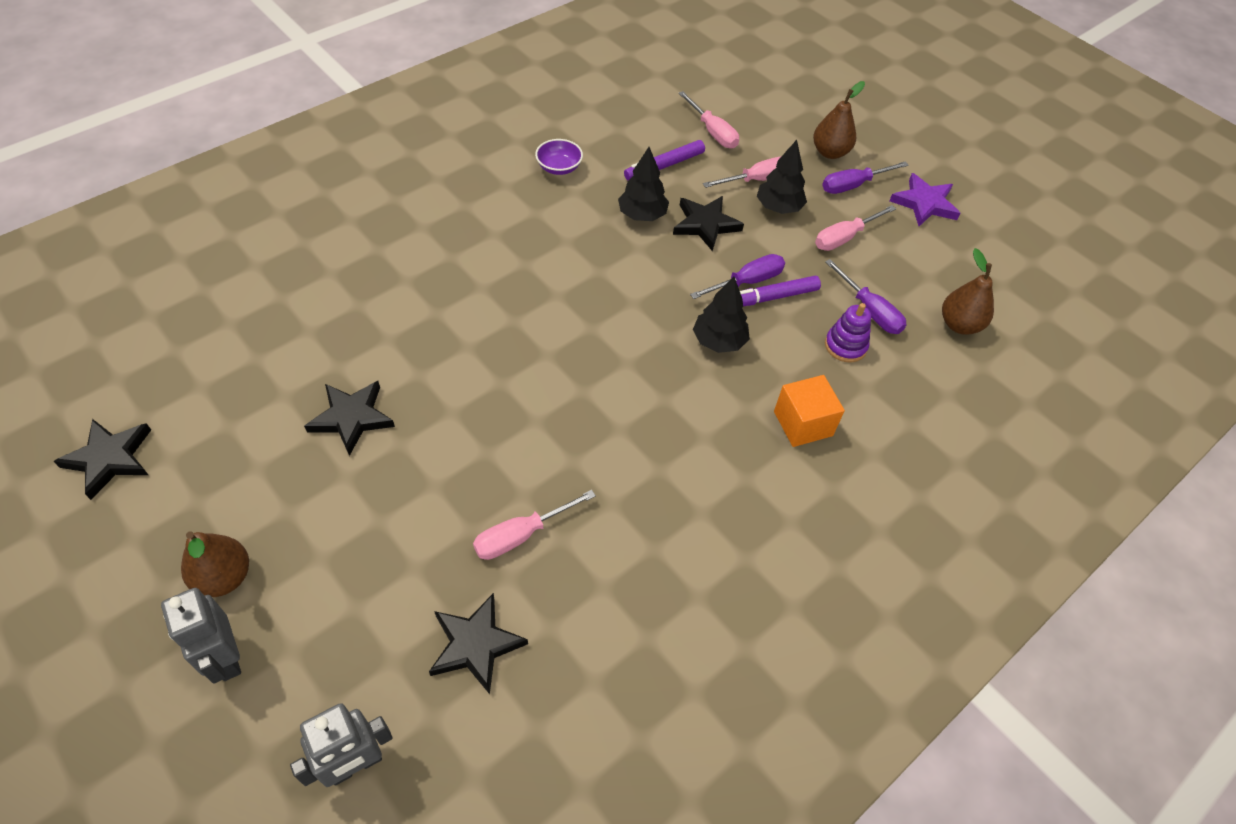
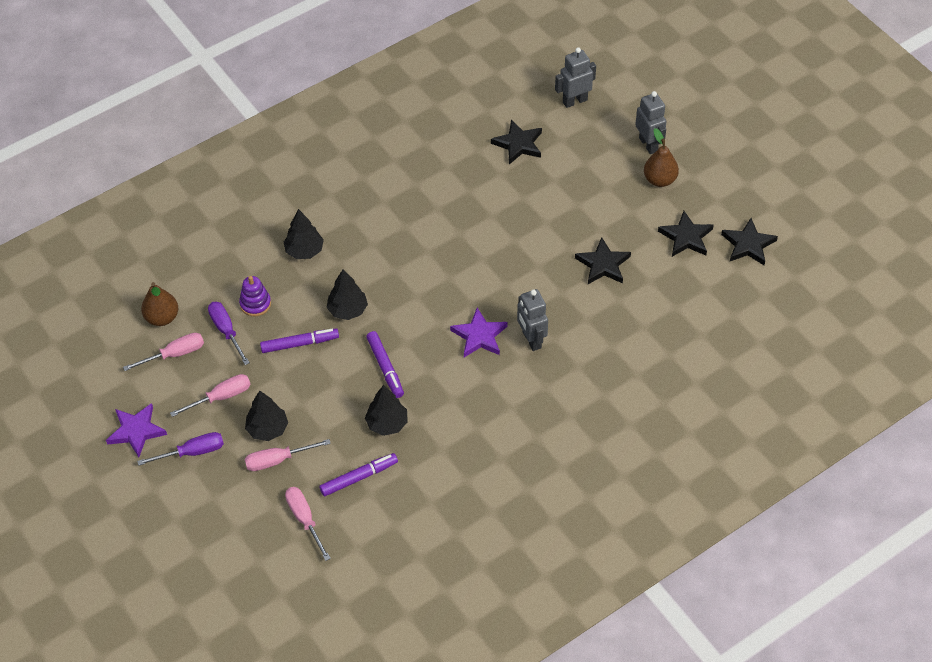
camera: 170 degrees left, 0 degrees up
pink screwdriver [473,490,596,560] -> pink screwdriver moved to [123,333,204,371]
purple bowl [535,139,583,175] -> none
black star [673,196,744,251] -> black star moved to [658,211,714,257]
purple screwdriver [690,254,785,299] -> none
orange cube [774,375,845,447] -> black tree [284,209,324,259]
brown pear [813,81,865,159] -> none
none -> purple marker [366,331,404,398]
none -> purple star [450,308,508,357]
none -> grey robot [517,289,548,351]

